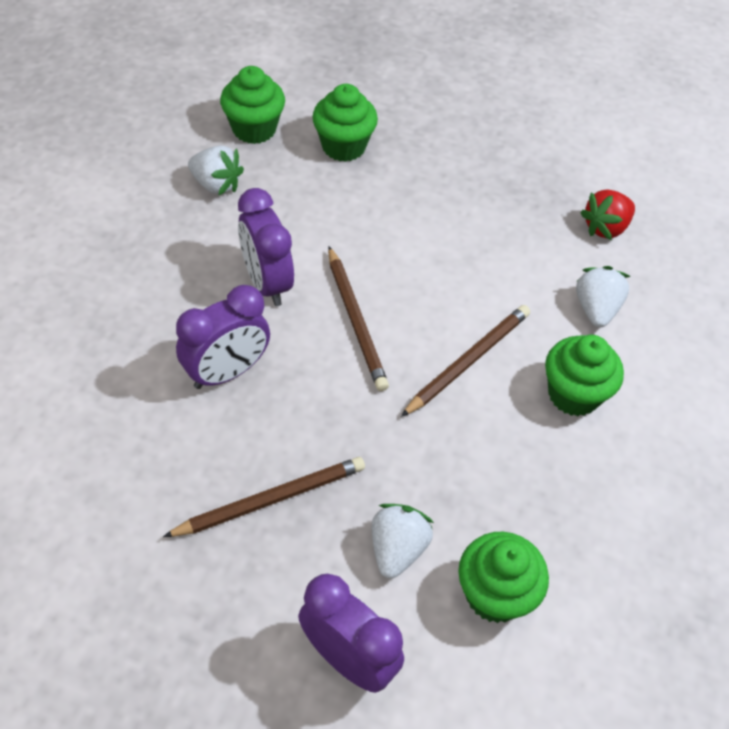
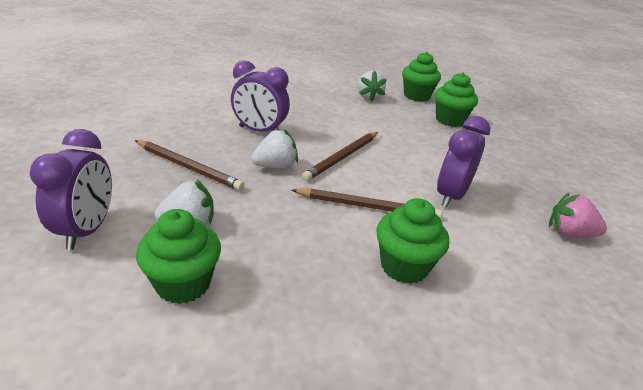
camera: 55 degrees right, 20 degrees down
purple clock [238,188,294,306] -> purple clock moved to [437,116,490,208]
white strawberry [576,266,631,327] -> white strawberry moved to [251,129,298,168]
red strawberry [580,190,635,240] -> pink strawberry [549,193,607,237]

